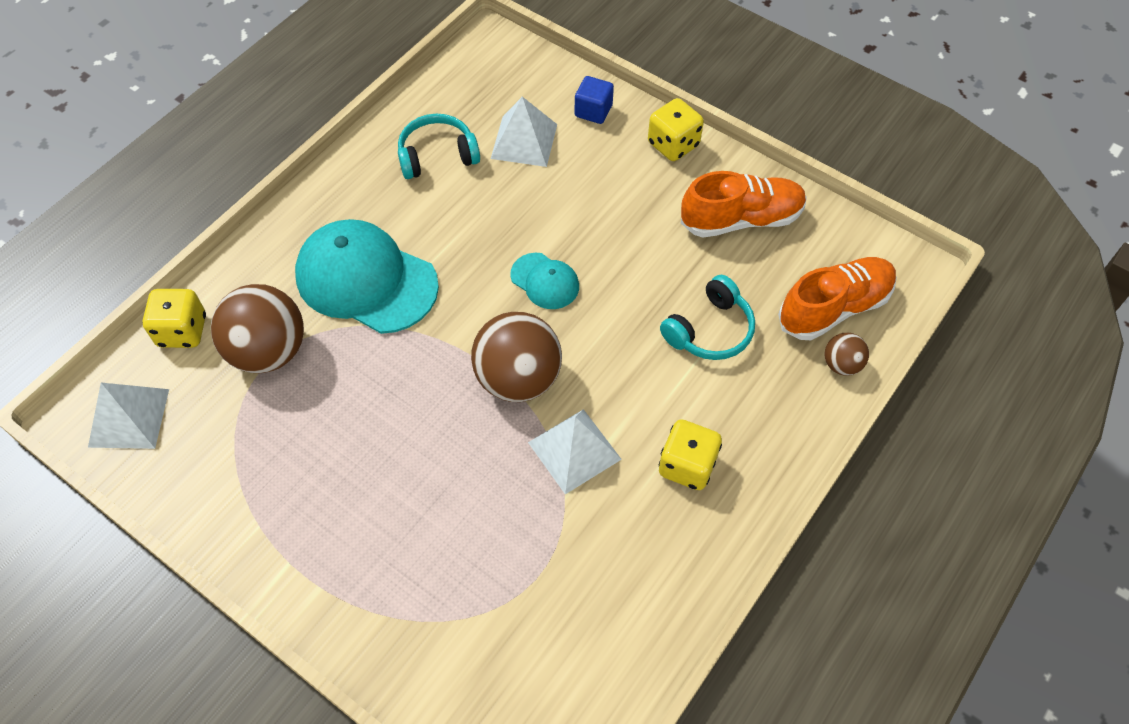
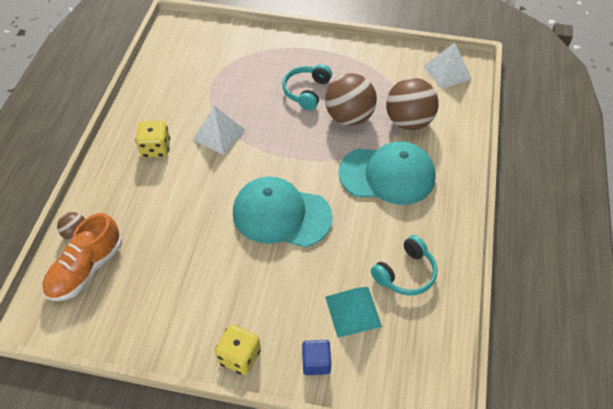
camera: 155 degrees right, 5 degrees down
yellow dice [142,289,206,348] -> none
brown ball [471,312,562,402] -> brown ball moved to [325,73,377,126]
white pyramid [491,97,557,167] -> turquoise pyramid [325,287,382,338]
turquoise cap [510,253,579,309] -> turquoise cap [233,177,333,247], size x2.02
turquoise headphones [660,275,755,360] -> turquoise headphones moved to [283,64,332,110]
orange shoe [681,171,807,238] -> none

